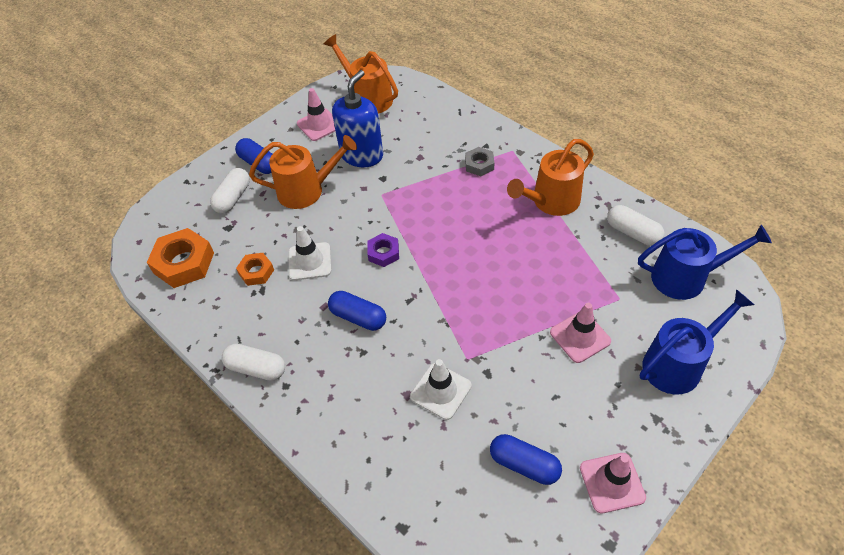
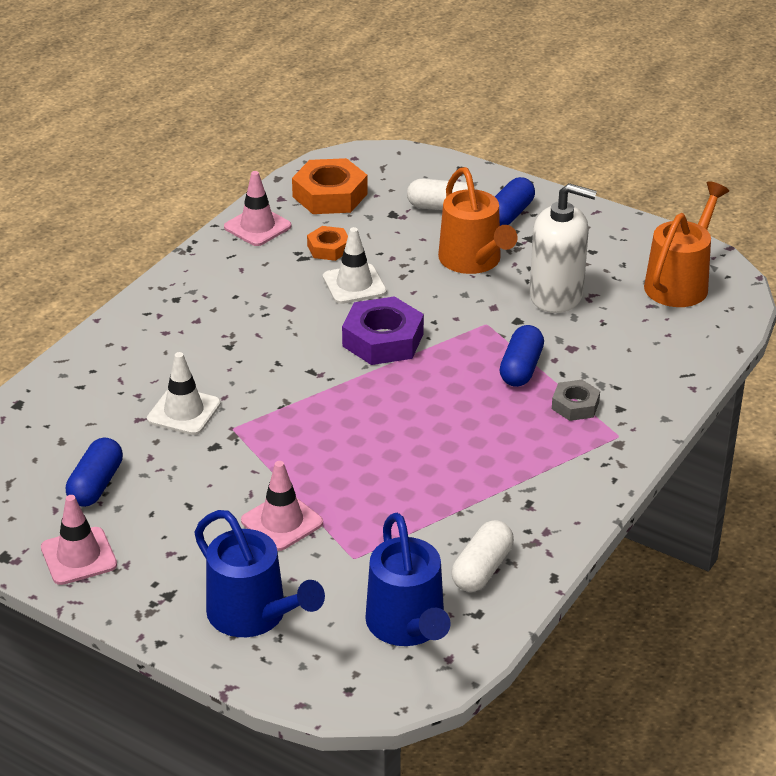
camera: 75 degrees right, 15 degrees down
white capsule [222,344,285,381] -> none
pink traffic cone [297,88,335,141] -> pink traffic cone moved to [224,171,292,246]
blue capsule [328,291,386,331] -> blue capsule moved to [500,325,544,387]
blue soap dispenser [332,70,383,167] -> white soap dispenser [529,183,597,313]
purple nut [367,233,399,267] -> purple nut [342,296,424,365], size x1.76
orange watering can [507,139,594,216] -> none

